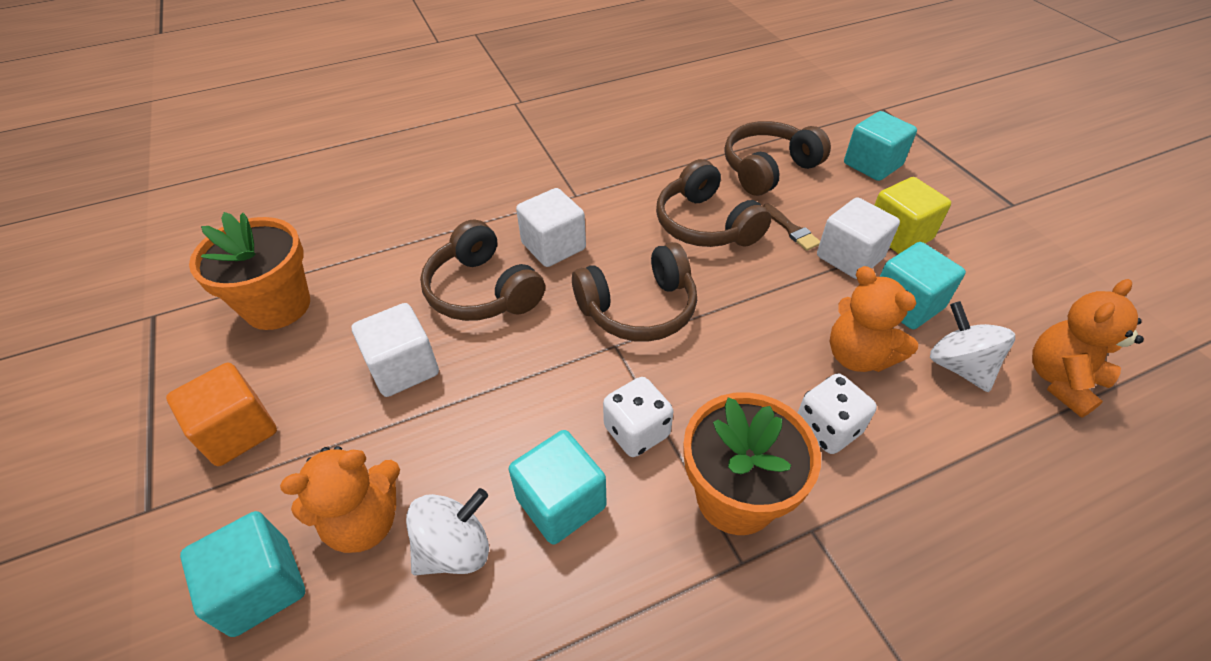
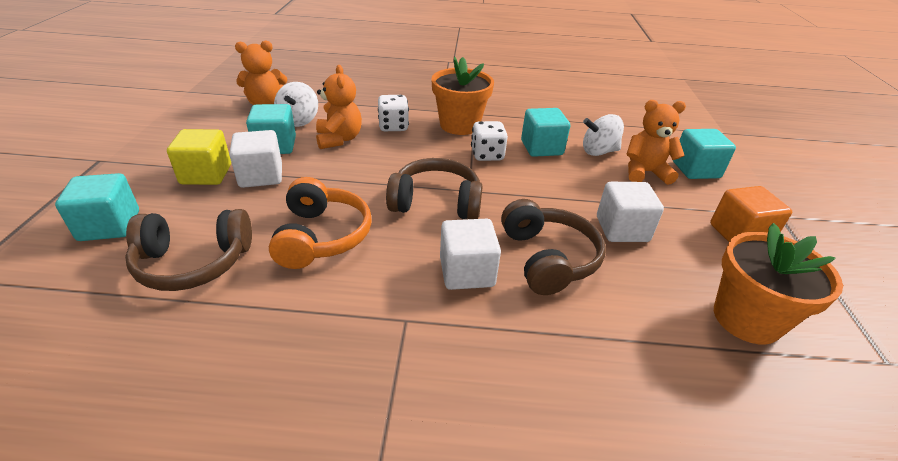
camera: 155 degrees left, 10 degrees down
brown headphones [656,159,771,247] -> orange headphones [269,177,372,269]
brown brush [763,204,820,251] -> none

